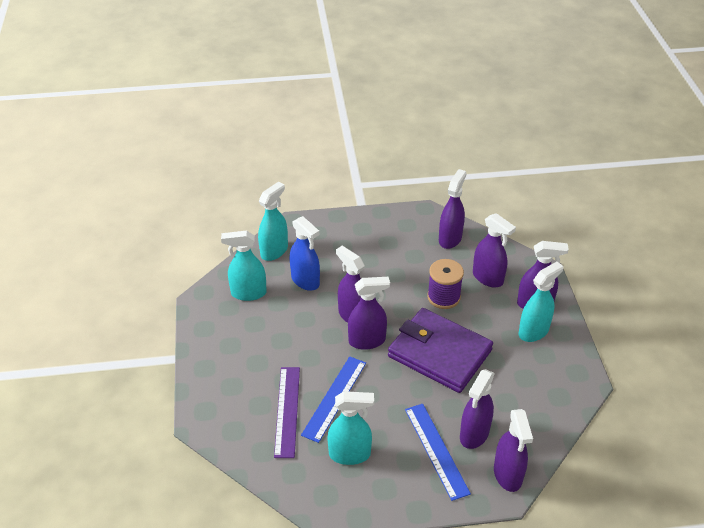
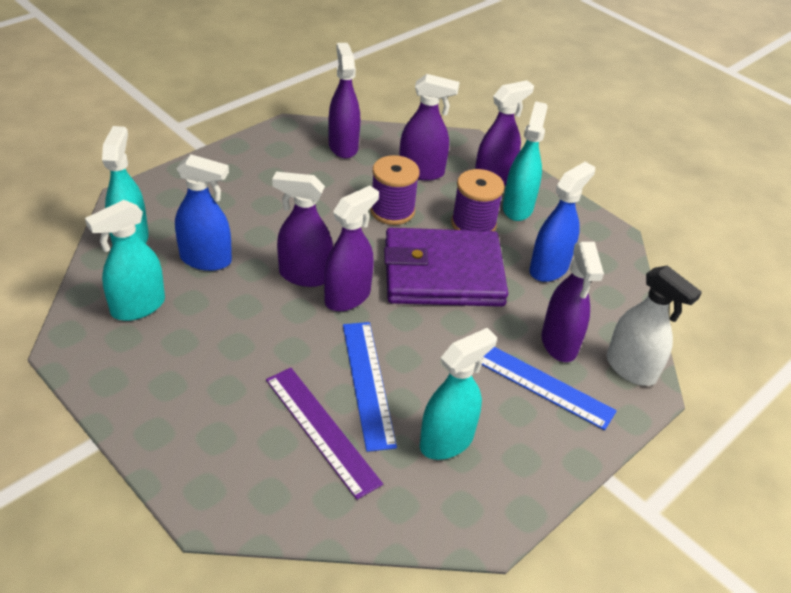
camera: 40 degrees left, 0 degrees up
purple spray bottle [494,409,533,492] -> white spray bottle [607,265,702,386]
none -> purple spool [451,169,505,231]
none -> blue spray bottle [529,162,595,282]

